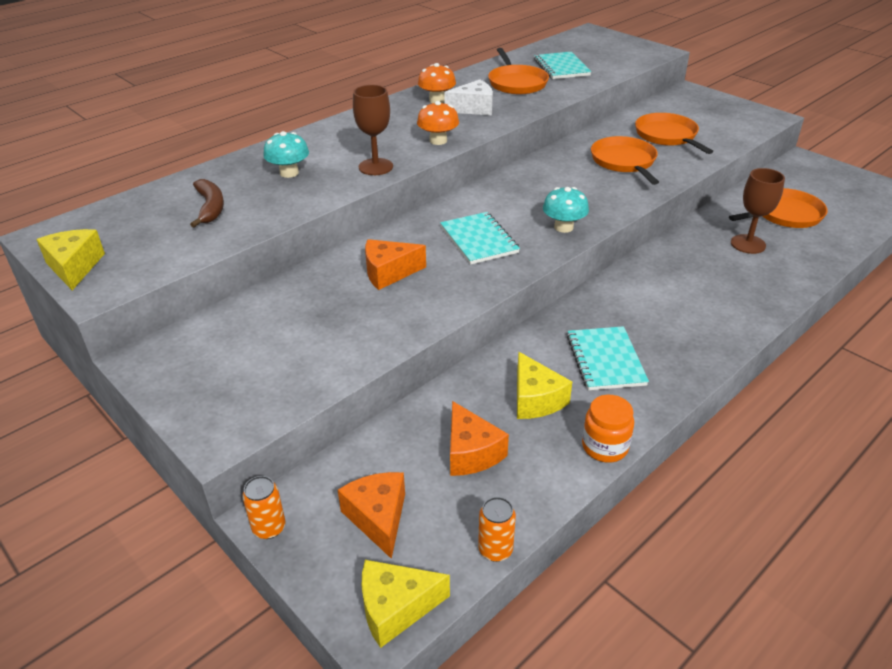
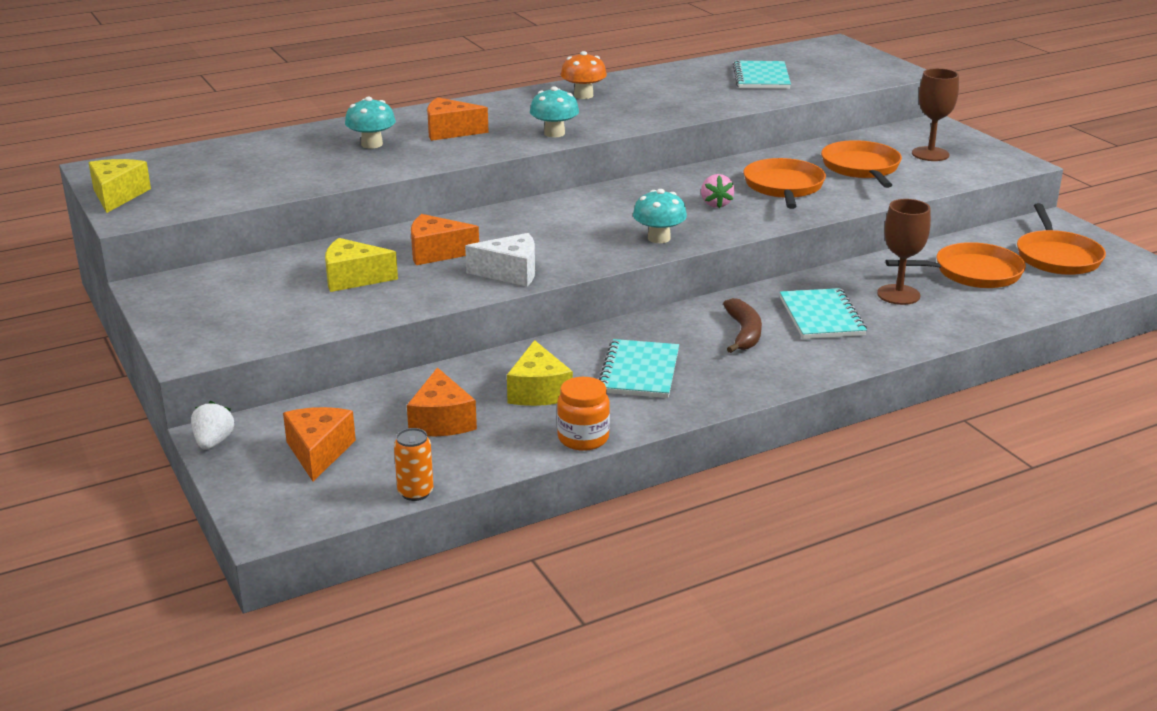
camera: 15 degrees right, 10 degrees down
brown banana [190,179,224,227] -> brown banana moved to [723,298,762,353]
orange can [242,476,286,539] -> white strawberry [191,401,234,450]
brown goblet [353,85,393,175] -> brown goblet moved to [912,68,959,161]
yellow cheese [362,560,450,648] -> yellow cheese moved to [325,238,398,292]
orange mushroom [417,101,459,145] -> turquoise mushroom [530,86,579,137]
turquoise notebook [440,212,520,265] -> turquoise notebook moved to [780,288,867,339]
white cheese [444,79,493,115] -> white cheese moved to [465,233,535,286]
orange pan [488,48,549,94] -> orange pan moved to [1017,203,1106,275]
none -> orange cheese [427,97,489,141]
none -> pink strawberry [701,174,735,208]

